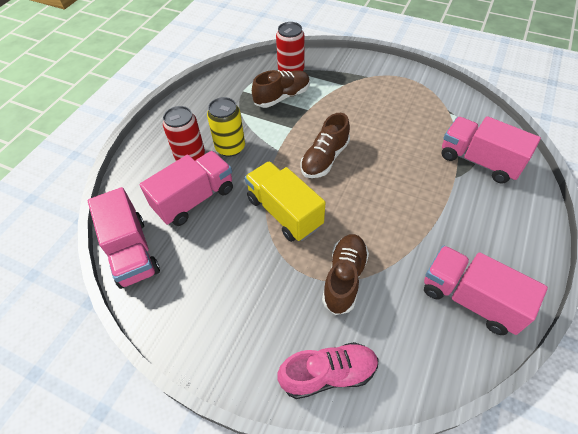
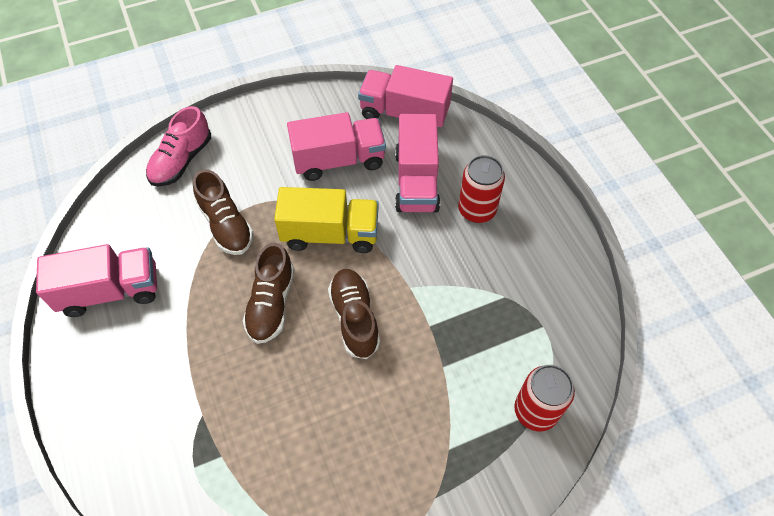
camera: 130 degrees right, 5 degrees up
yellow can [207,97,245,157] -> none
brown shoe [252,70,310,108] -> brown shoe moved to [243,243,295,344]
pink truck [442,116,541,183] -> pink truck moved to [287,112,386,181]

